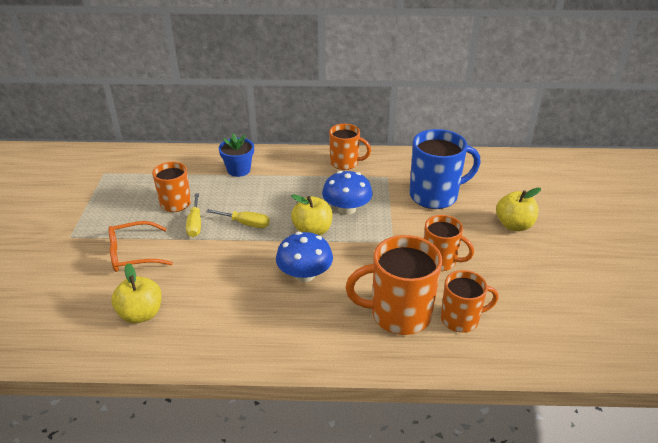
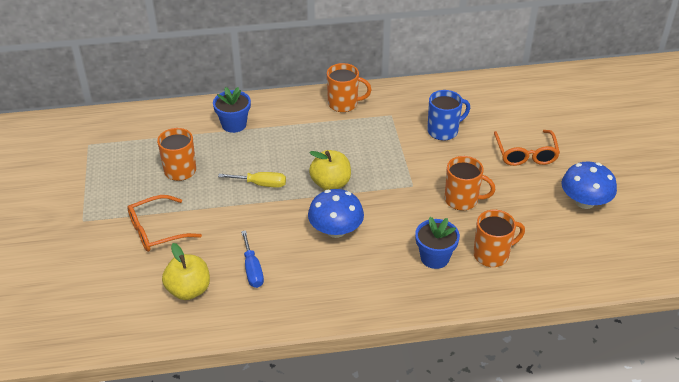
camera: 10 degrees left, 5 degrees up
yellow screwdriver [186,193,201,237] -> none
blue mushroom [322,171,373,215] -> blue mushroom moved to [561,161,617,209]
orange mug [346,235,442,335] -> blue flower pot [415,217,460,269]
blue mug [410,129,481,209] -> blue mug [427,90,470,141], size x0.63
yellow apple [496,188,541,231] -> orange glasses [494,130,560,166]
none -> blue screwdriver [241,231,264,288]

